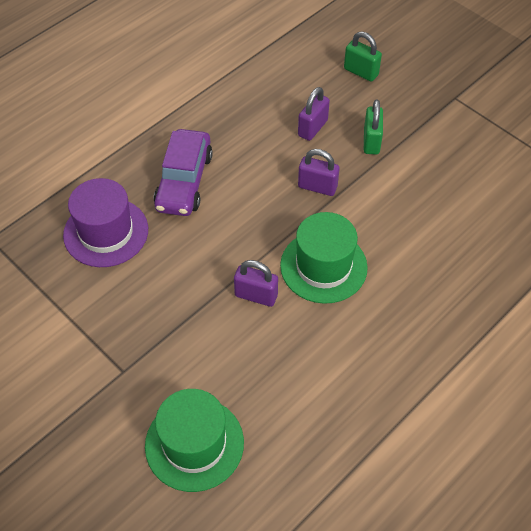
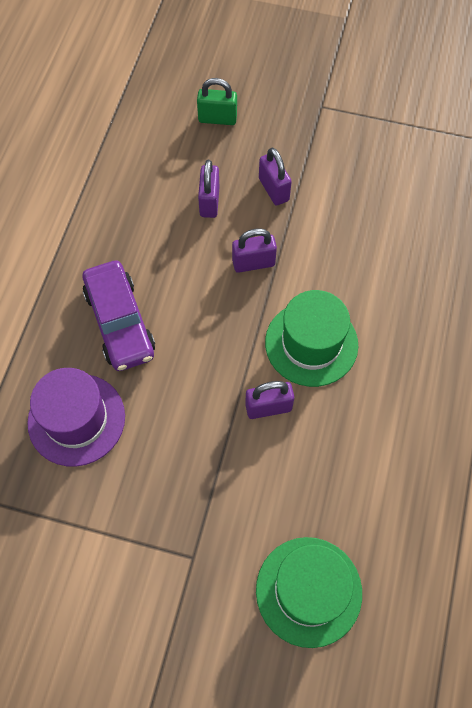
camera: 30 degrees left, 10 degrees up
green padlock [364,100,383,155] -> purple padlock [259,148,292,206]

